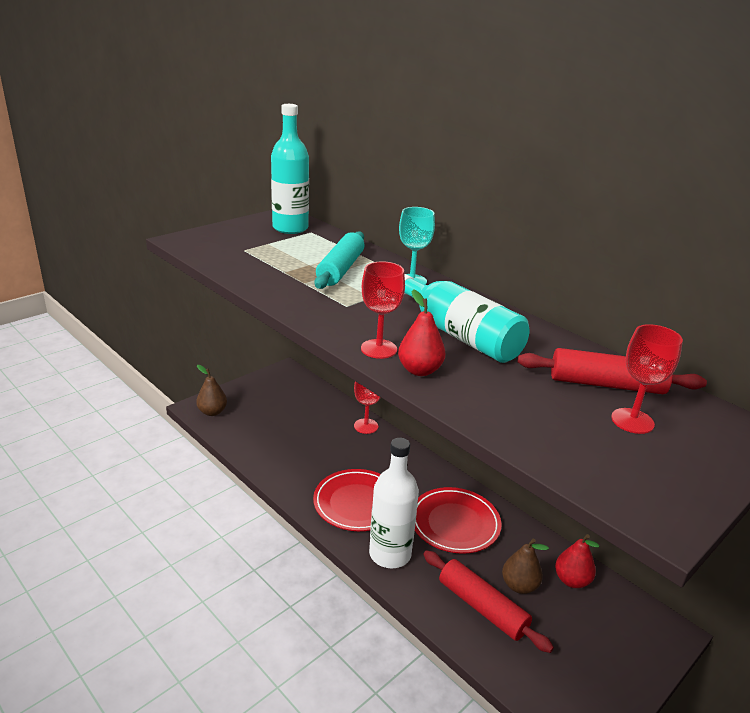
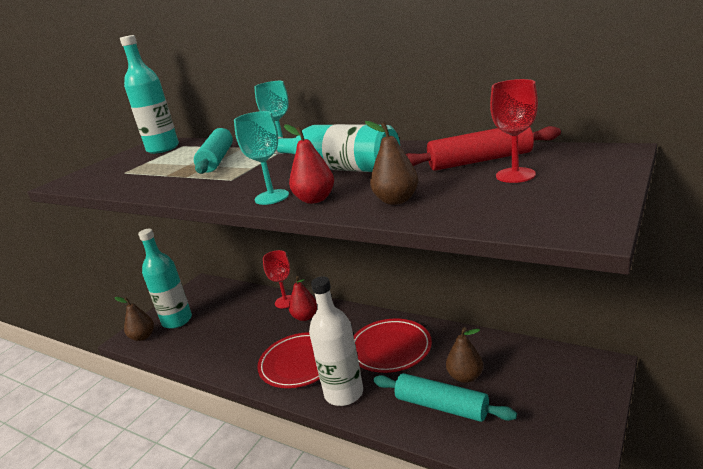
camera: 10 degrees left, 5 degrees down
red goblet [361,261,405,359] -> turquoise goblet [234,111,289,205]
red rolling pin [423,550,554,653] -> turquoise rolling pin [373,373,517,422]
red pear [555,534,600,588] -> red pear moved to [289,276,317,321]
none -> turquoise bottle [138,229,192,329]
none -> brown pear [365,121,418,205]

